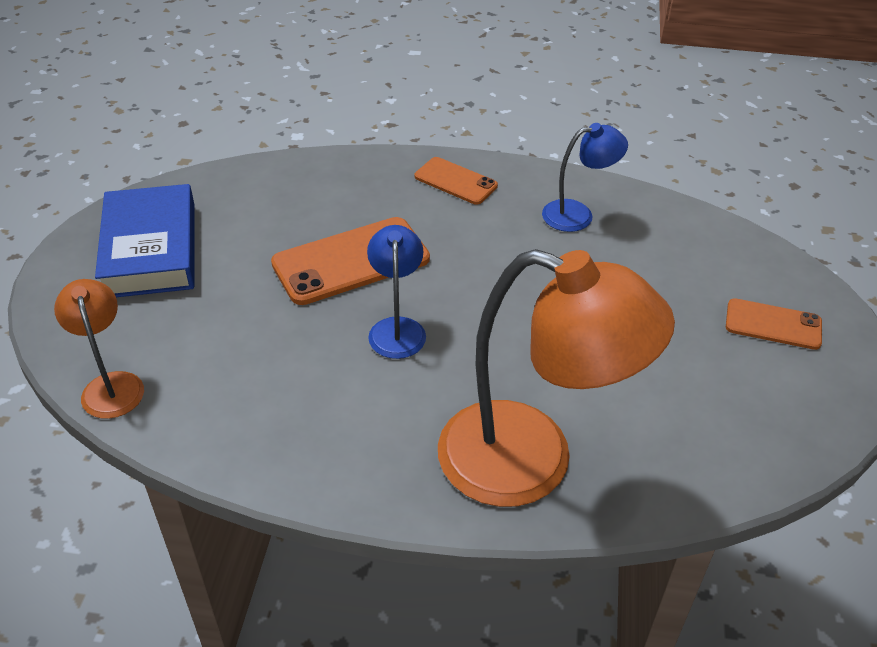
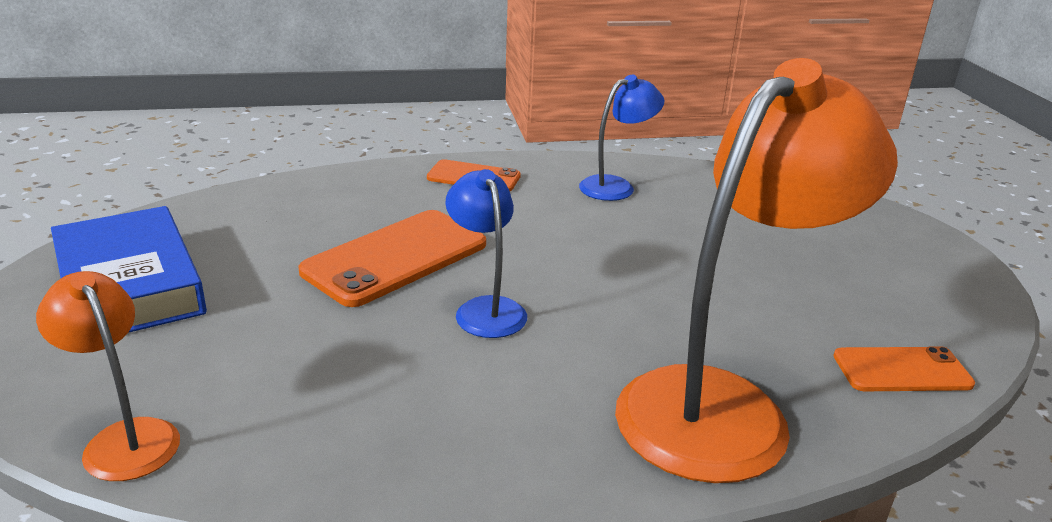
camera: 20 degrees left, 15 degrees down
orange lamp [438,249,675,507] -> orange lamp turned 45 degrees counterclockwise [615,58,898,483]
orange phone [726,298,822,350] -> orange phone moved to [833,346,975,391]

